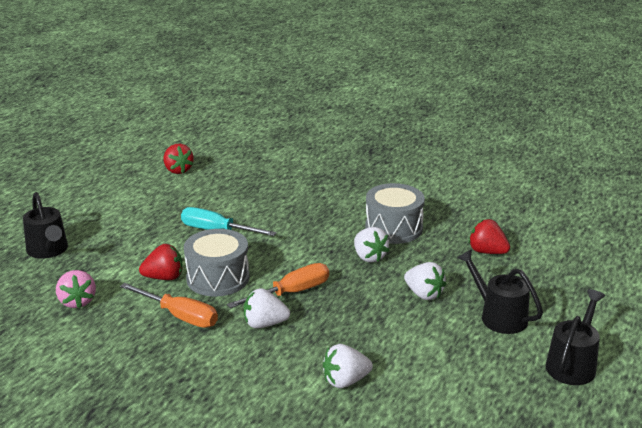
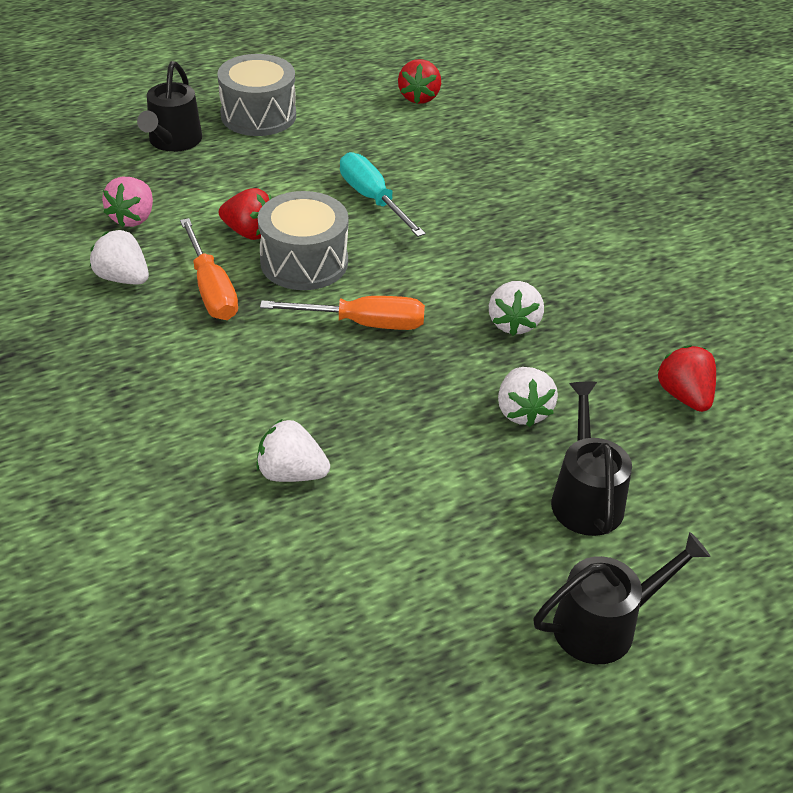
camera: 35 degrees right, 15 degrees up
white strawberry [244,288,290,328] -> white strawberry moved to [90,230,149,284]
grey drum [365,183,425,244] -> grey drum moved to [217,54,296,136]

